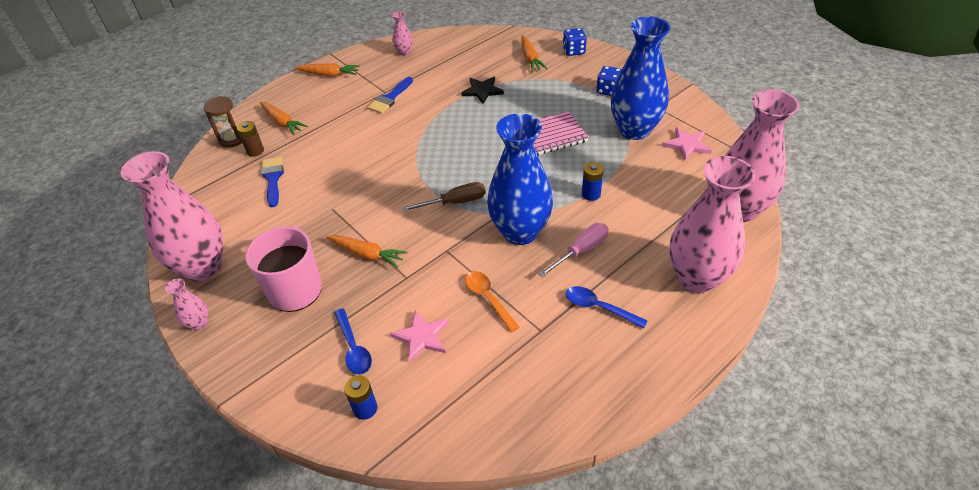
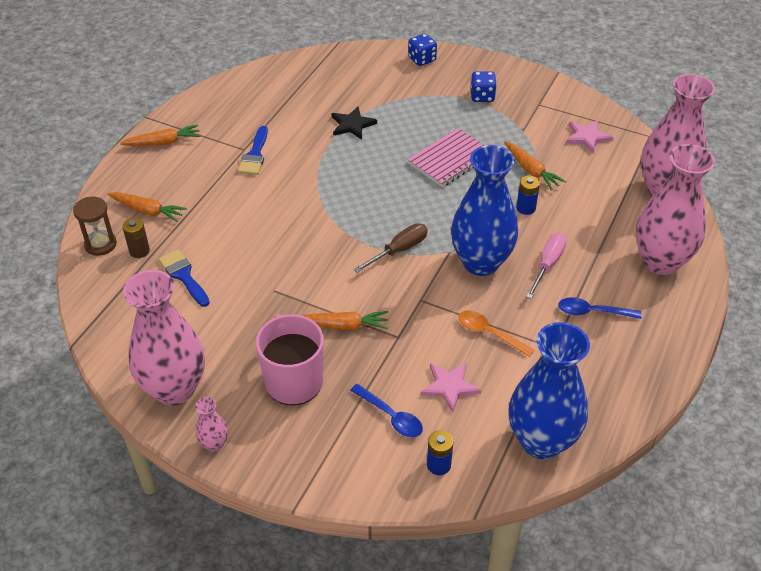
camera: 25 degrees left, 0 degrees up
pink vase [392,11,413,56] -> none
orange carrot [521,35,548,72] -> orange carrot moved to [504,141,566,190]
blue vase [611,16,670,140] -> blue vase moved to [509,322,590,459]

